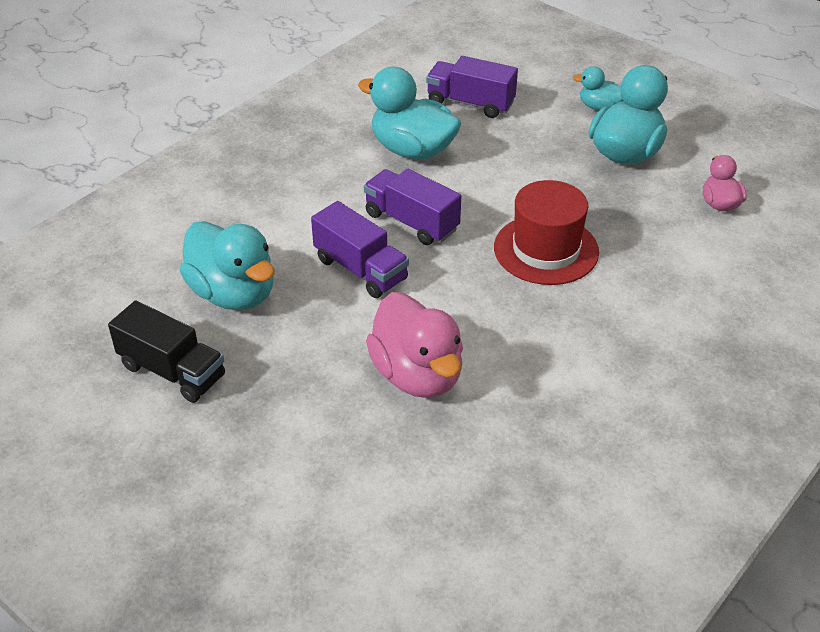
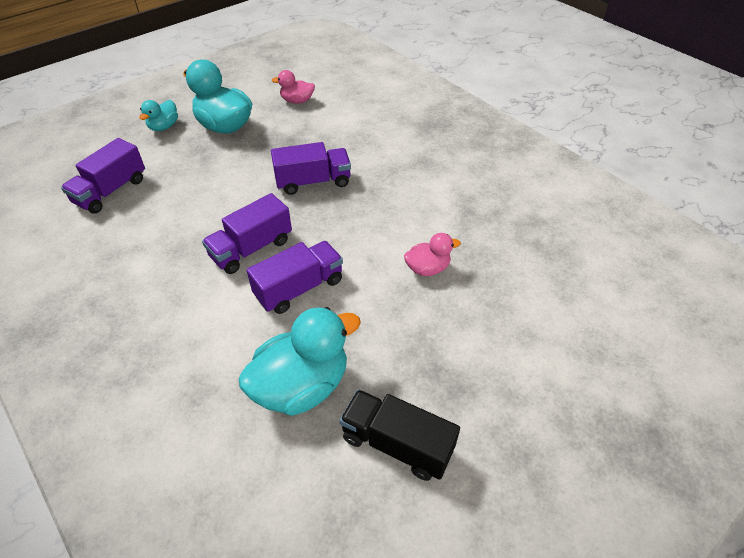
camera: 80 degrees left, 5 degrees up
black truck [108,300,225,403] -> black truck turned 105 degrees counterclockwise [340,389,460,481]
turquoise duck [358,67,461,160] -> none
pink duck [366,292,463,398] -> pink duck [404,233,461,276], size x0.54
red hat [494,180,599,285] -> purple truck [271,142,351,195]

